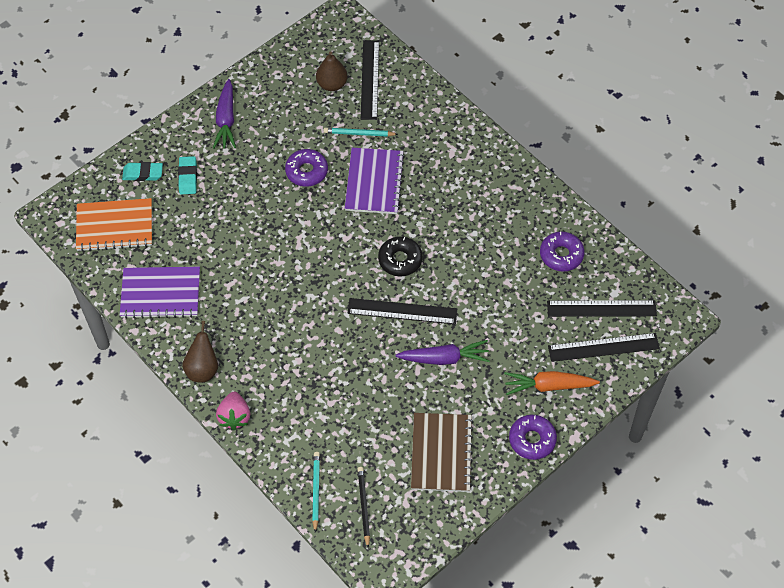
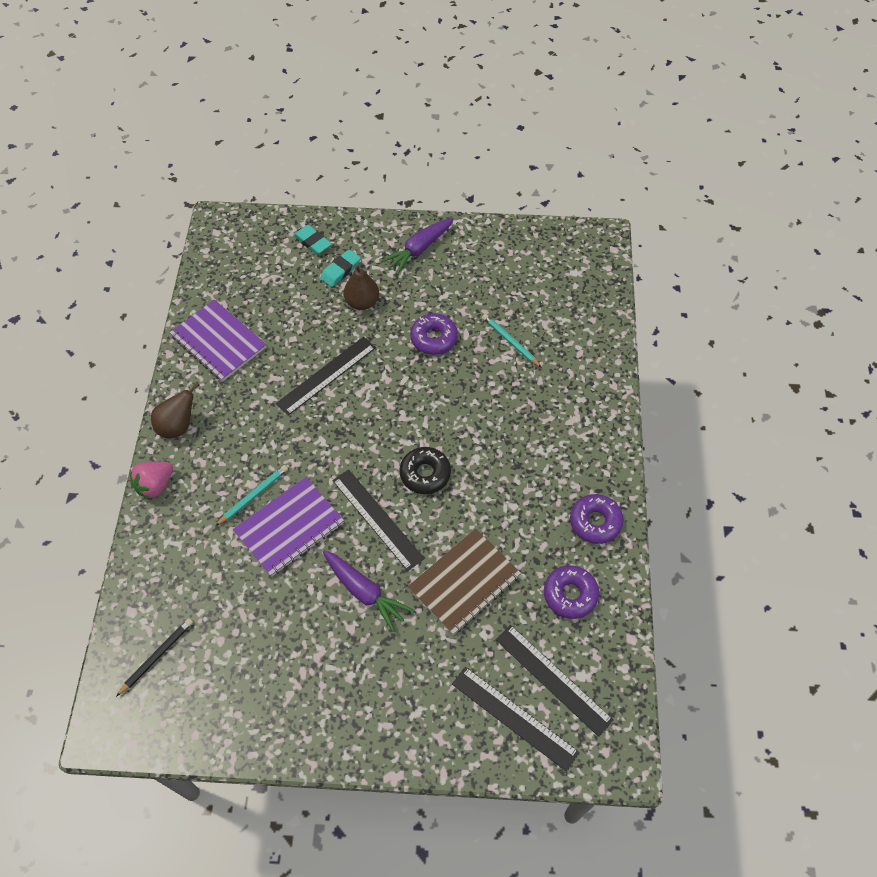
camera: 45 degrees right, 0 degrees up
orange notebook [76,198,152,252] -> none
turquoise pencil [312,452,320,533] -> turquoise pencil moved to [216,465,288,526]
brown pear [316,51,348,91] -> brown pear moved to [344,264,379,310]
purple notebook [345,148,405,214] -> purple notebook moved to [233,477,344,577]
black ruler [361,40,379,120] -> black ruler moved to [276,337,376,416]
brown notebook [411,413,474,492] -> brown notebook moved to [408,528,521,635]
orange carrot [504,371,600,395] -> none
purple donut [509,415,557,460] -> purple donut moved to [570,494,623,544]

